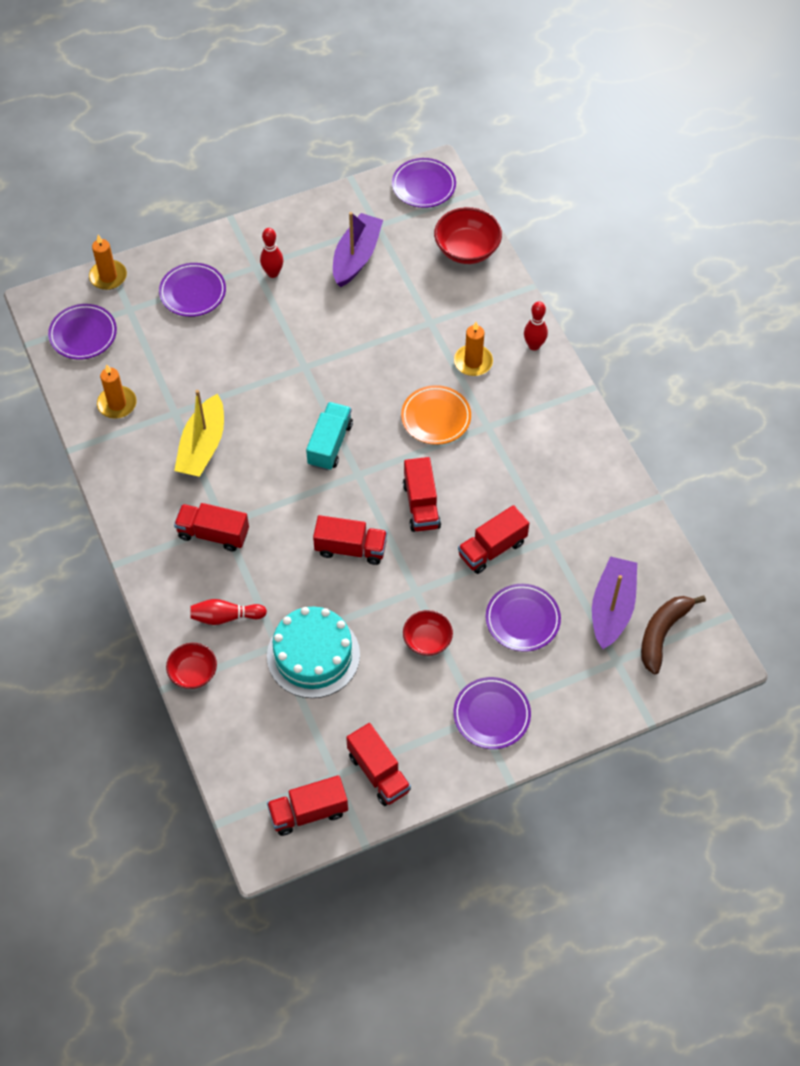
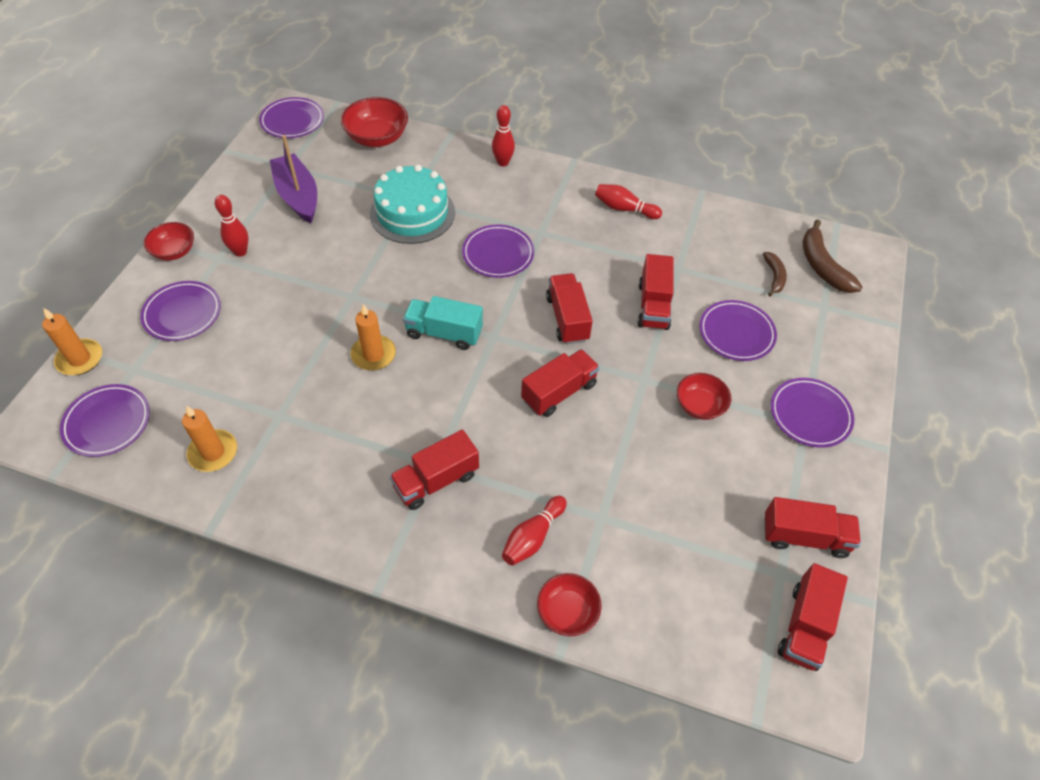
camera: 50 degrees left, 5 degrees down
yellow boat [174,390,224,477] -> none
turquoise cake [267,607,360,698] -> turquoise cake moved to [370,165,455,244]
turquoise truck [306,402,353,471] -> turquoise truck turned 45 degrees counterclockwise [403,296,483,350]
orange plate [401,385,471,445] -> purple plate [462,224,534,278]
red truck [403,457,441,532] -> red truck turned 135 degrees counterclockwise [546,273,593,344]
orange candle [454,322,493,376] -> orange candle moved to [350,304,396,371]
purple boat [592,556,637,649] -> brown banana [763,252,787,296]
none -> red bowl [143,222,194,261]
none -> red bowling pin [595,184,662,219]

